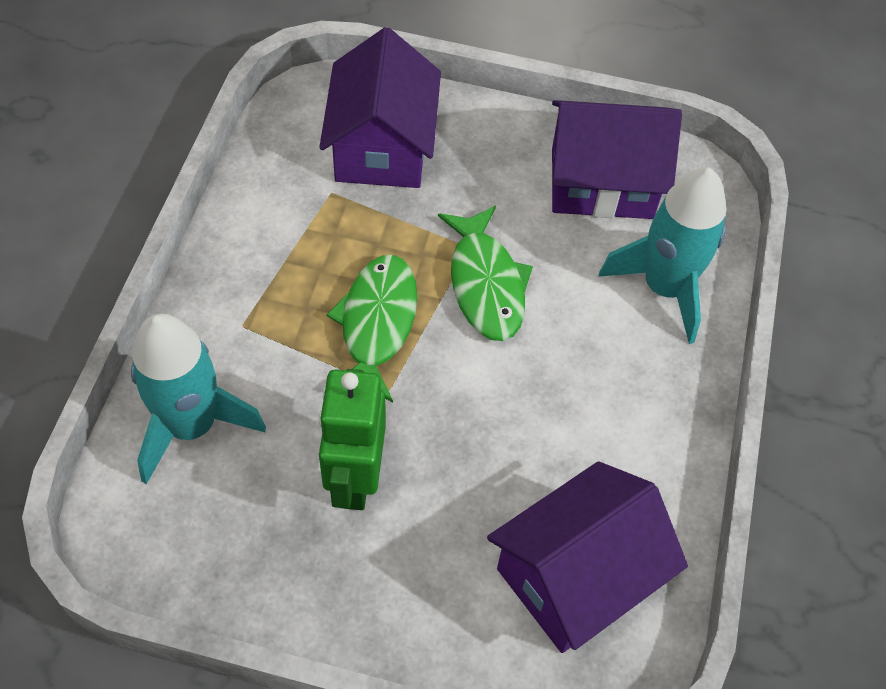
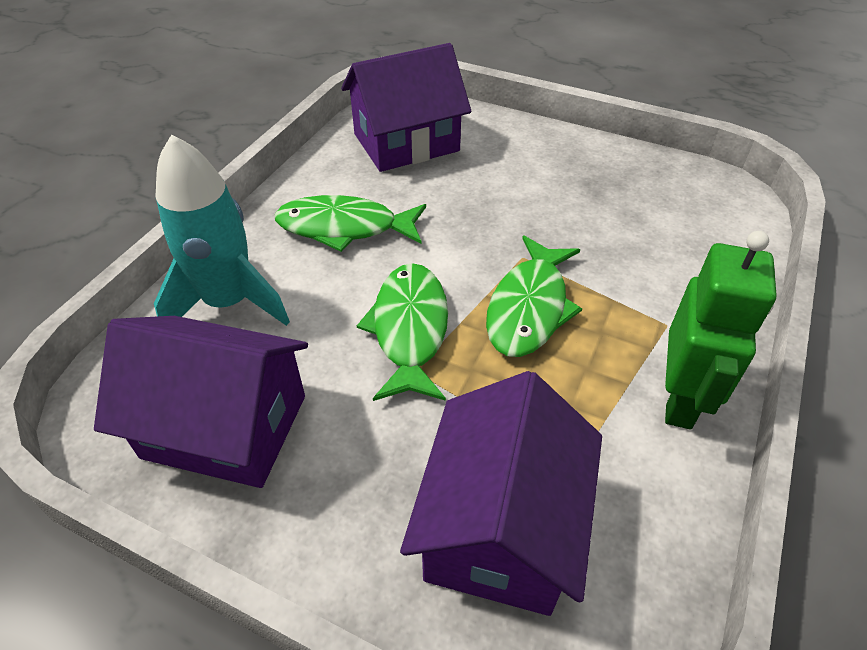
camera: 165 degrees left, 10 degrees down
turquoise rocket [131,314,266,484] -> none
green robot [319,369,386,510] -> green robot moved to [665,231,777,429]
none -> green fish [274,195,426,252]

